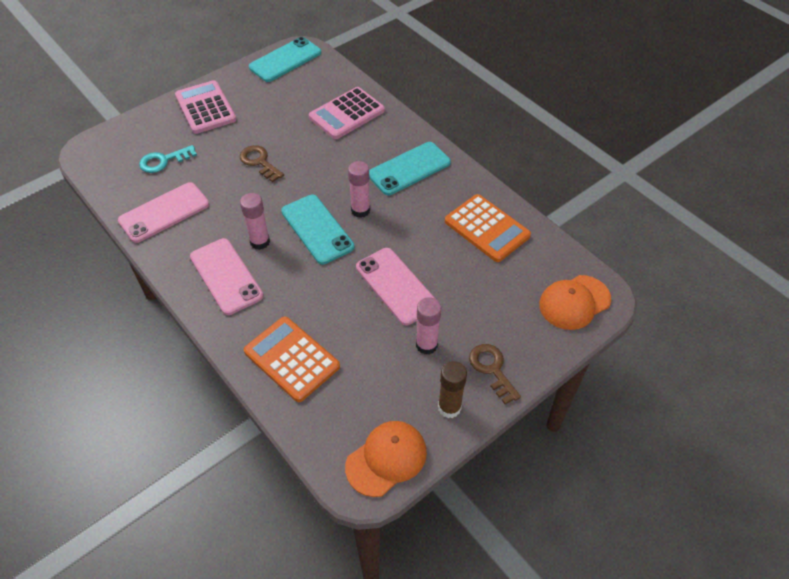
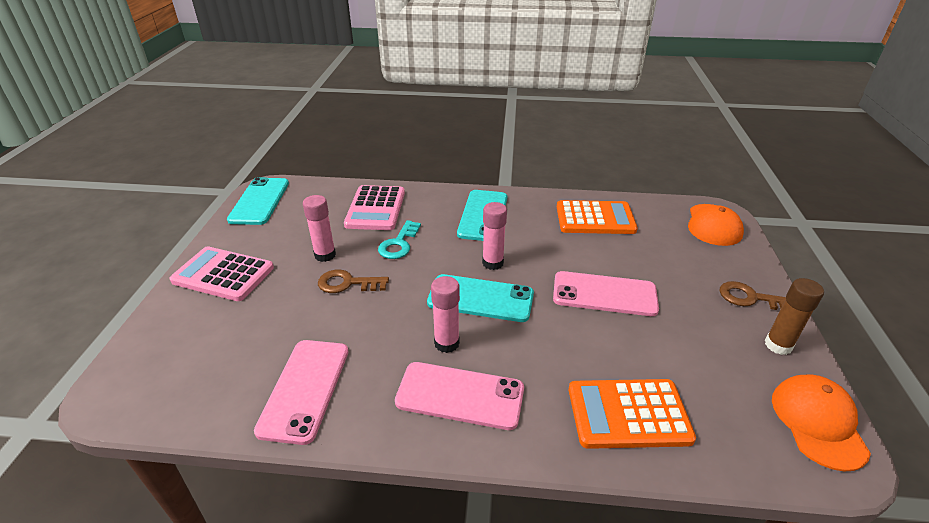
camera: 45 degrees left, 15 degrees down
turquoise key [139,145,197,173] -> turquoise key moved to [378,220,421,259]
pink glue stick [416,297,441,355] -> pink glue stick moved to [303,195,336,262]

